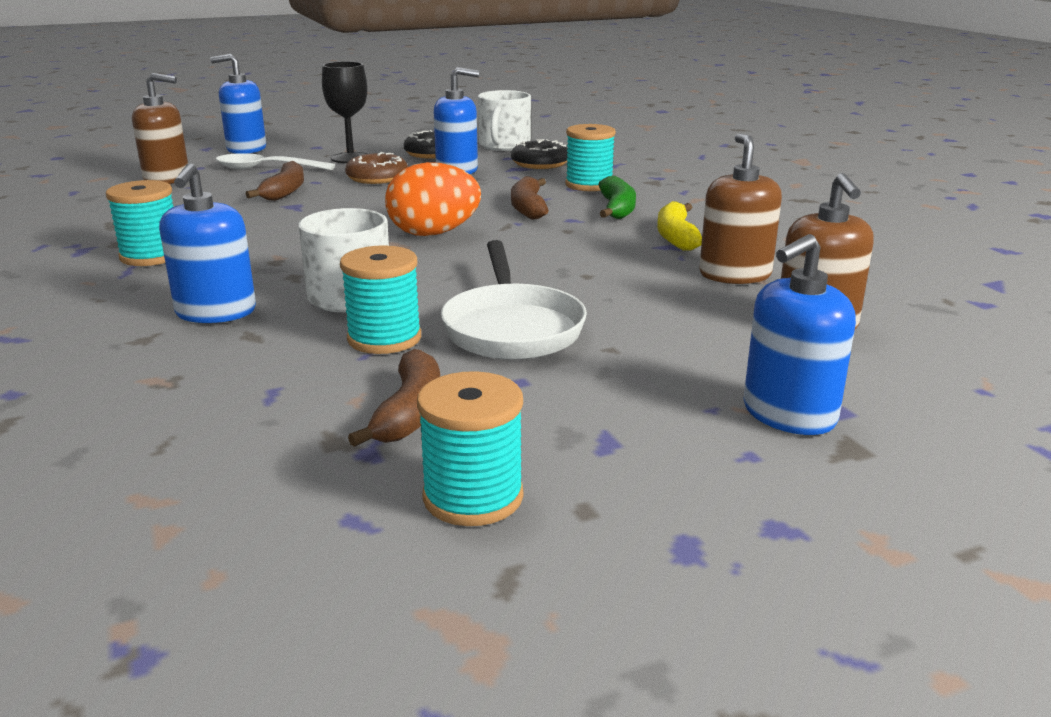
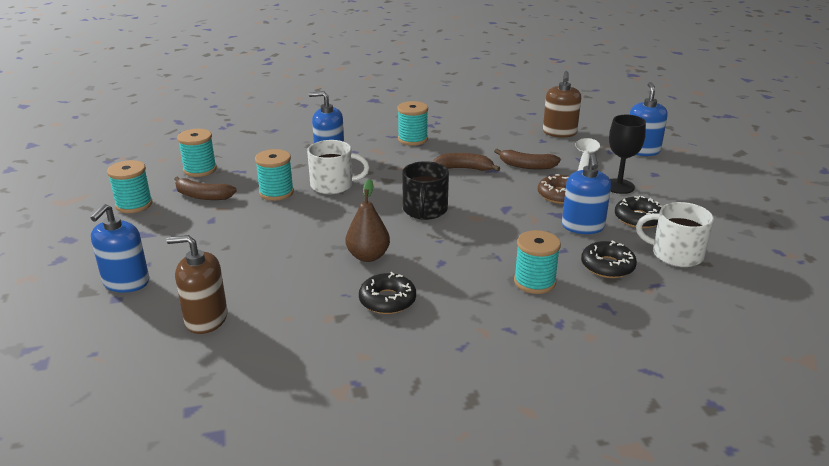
camera: 100 degrees right, 5 degrees up
orange egg [385,162,481,236] -> black mug [402,161,449,220]
white pan [441,240,587,360] -> none
brown banana [511,176,549,220] -> brown banana moved to [433,153,500,171]
green banana [598,176,636,219] -> none
yellow banana [657,201,702,251] -> black donut [359,272,416,314]
brown soap dispenser [699,133,782,284] -> none
blue soap dispenser [743,234,856,435] -> blue soap dispenser turned 135 degrees counterclockwise [91,204,149,293]
none -> turquoise spool [177,129,217,177]
none -> brown pear [346,179,390,262]

